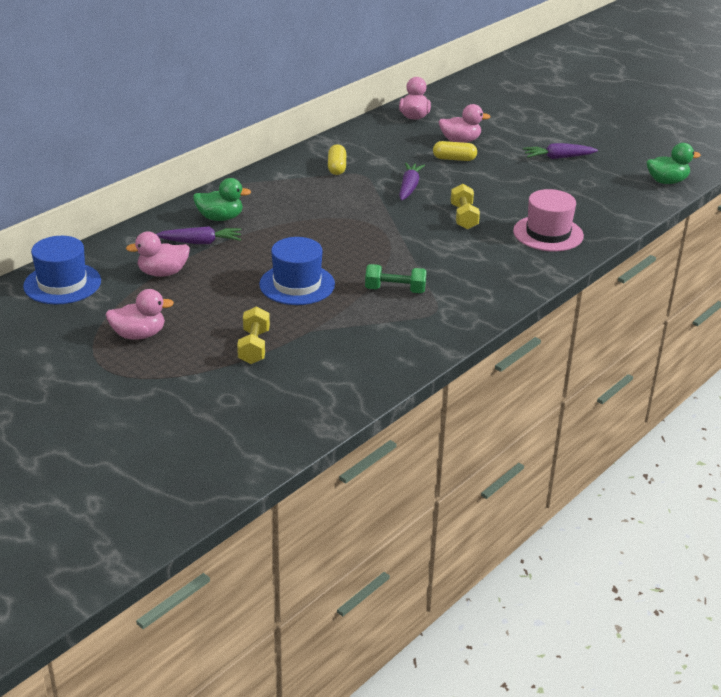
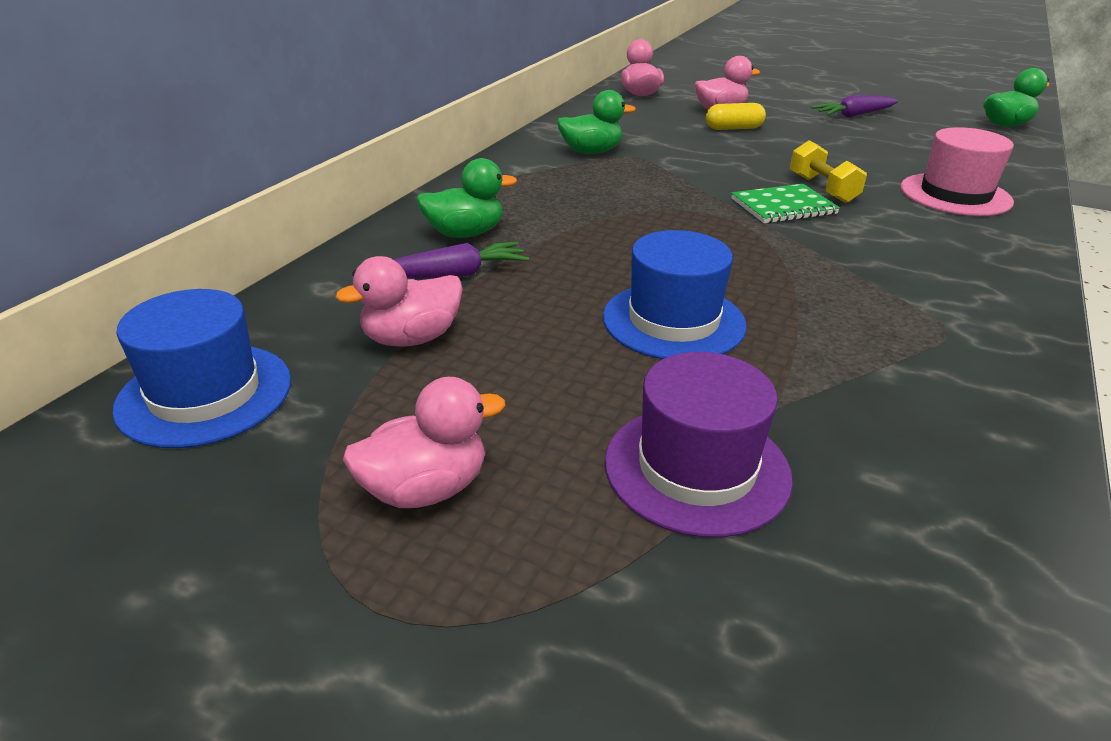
camera: 15 degrees left, 0 degrees up
yellow dumbbell [237,306,270,364] -> purple hat [605,352,793,537]
yellow capsule [328,144,346,175] -> green duck [557,90,636,154]
green dumbbell [365,264,427,293] -> none
purple carrot [399,163,425,201] -> none
none -> green notebook [731,184,840,224]

